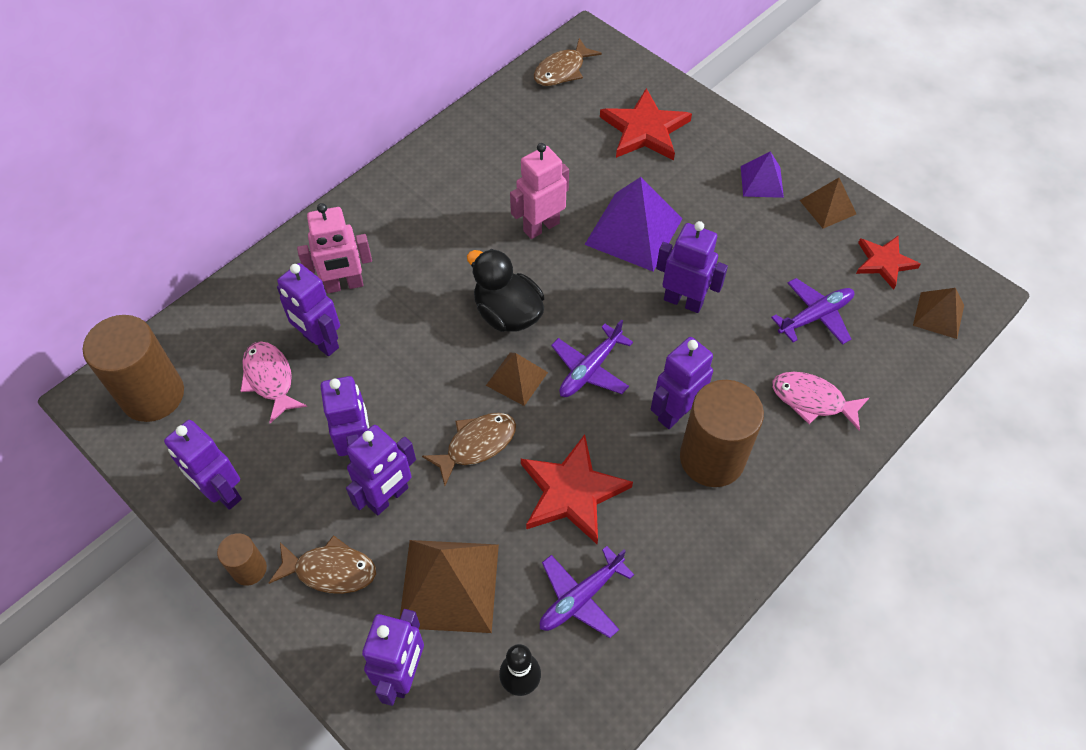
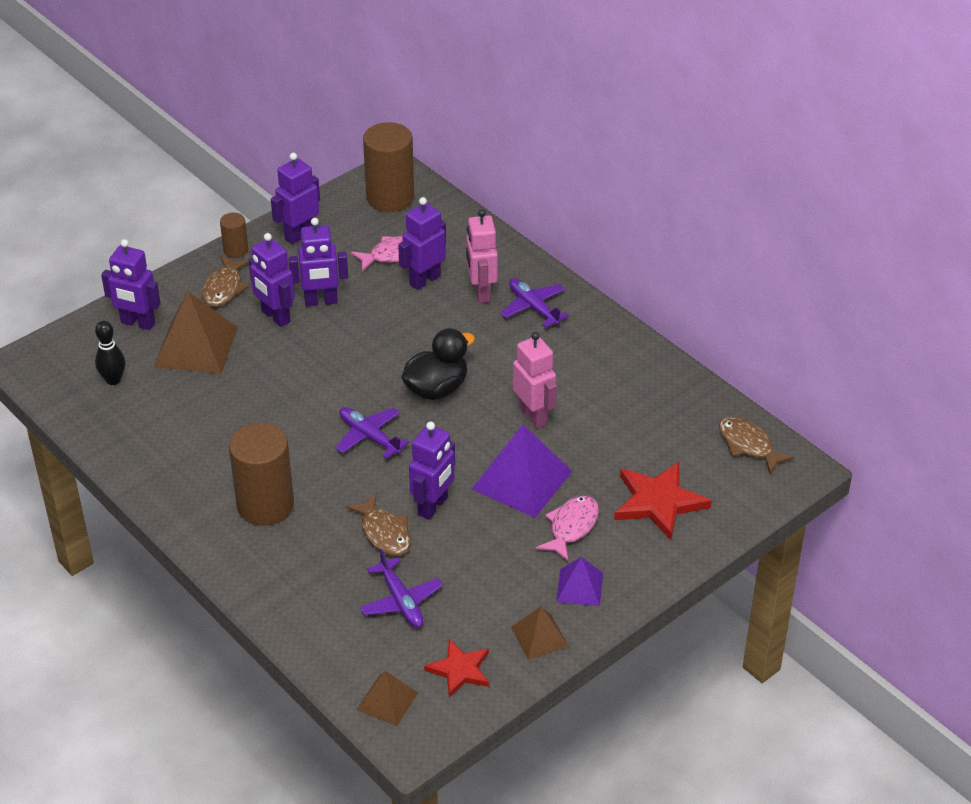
camera: 95 degrees right, 15 degrees down
brown fish [422,413,516,486] -> brown fish moved to [345,493,411,556]
brown pyramid [486,353,548,406] -> none
red star [521,434,633,544] -> none
purple plane [540,546,634,638] -> purple plane moved to [500,278,569,328]
purple robot [651,337,713,429] -> none
pink fish [772,372,869,431] -> pink fish moved to [536,495,599,561]

